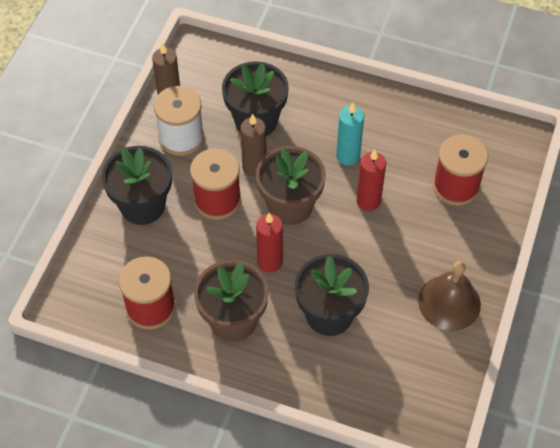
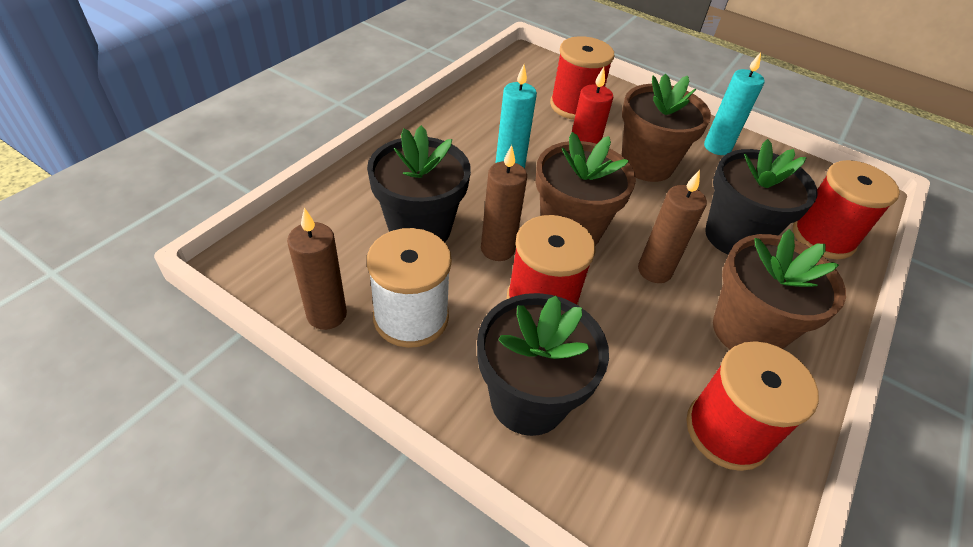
camera: 80 degrees left, 10 degrees down
red candle [256,213,283,273] -> brown candle [638,170,707,283]
brown bell [418,261,481,331] -> turquoise candle [704,52,765,155]
none -> brown flower pot [621,74,711,182]
none -> red spool [793,160,900,259]

